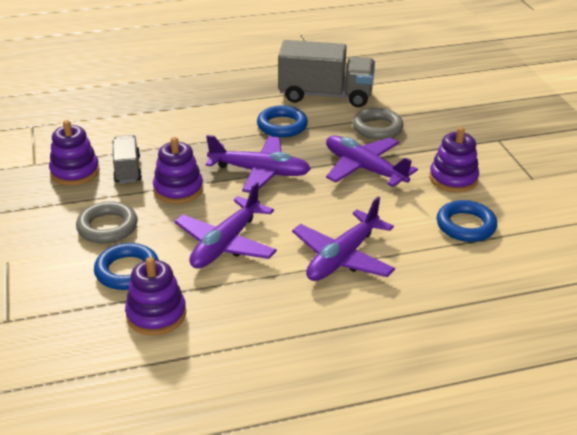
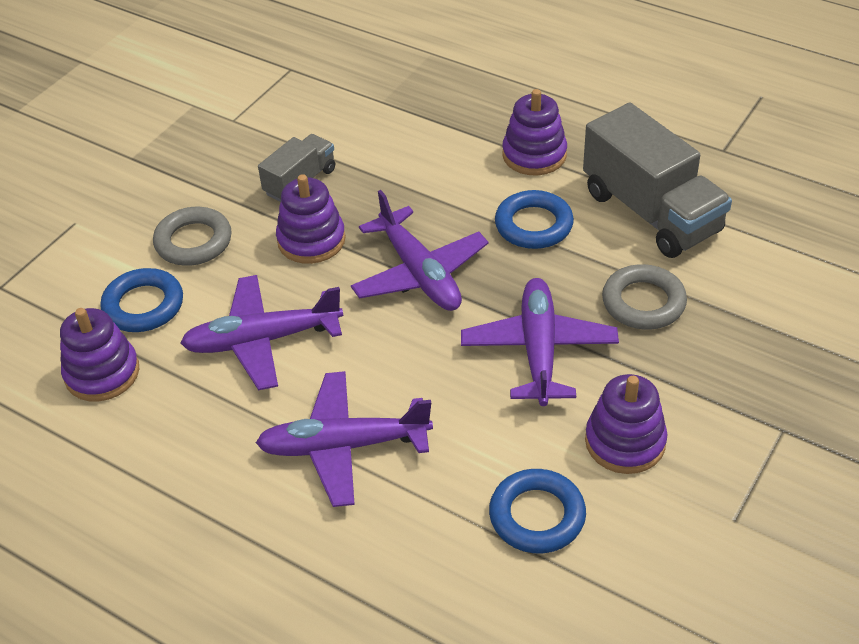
camera: 50 degrees right, 10 degrees up
purple stacking toy [49,120,99,186] -> purple stacking toy moved to [502,89,567,176]

